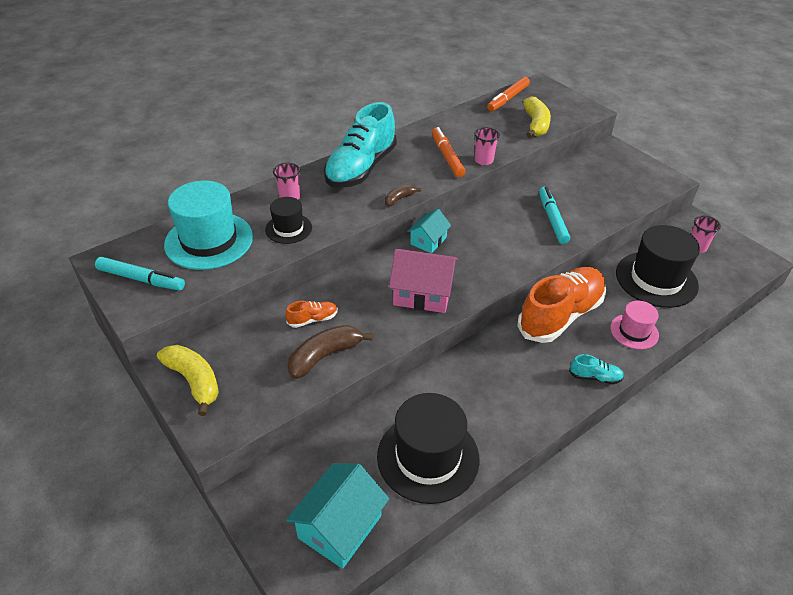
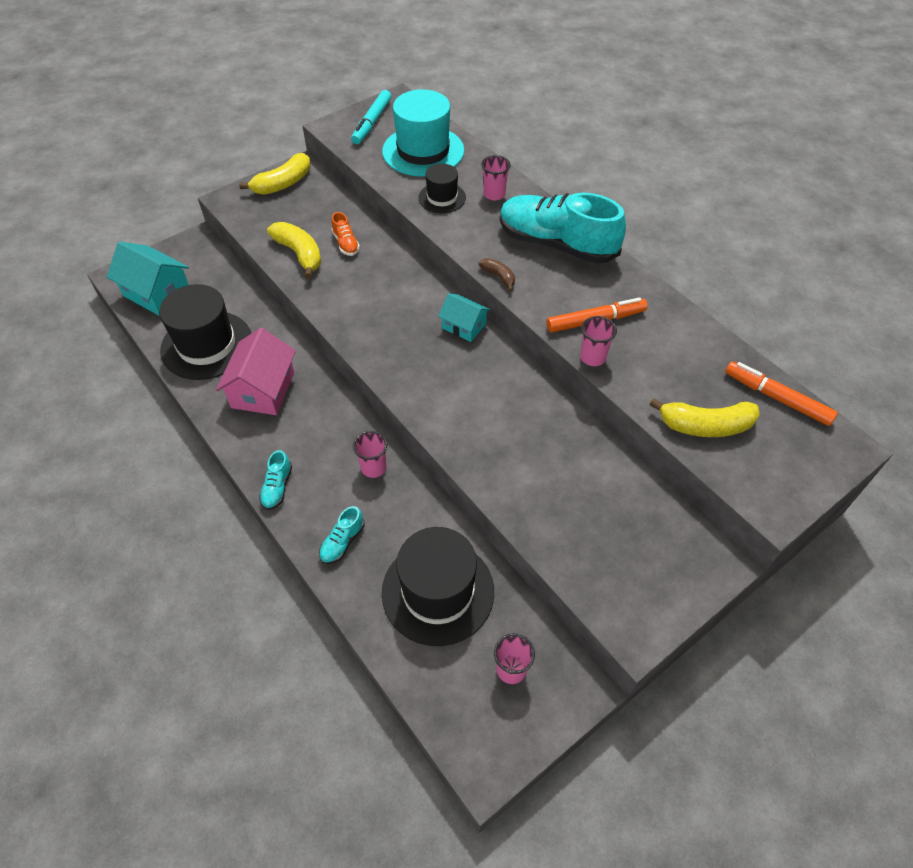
camera: 90 degrees right, 10 degrees up
brown banana [288,325,373,379] -> yellow banana [267,222,321,278]
pink house [389,249,458,313] -> pink house moved to [216,328,296,415]
orange shoe [517,267,606,343] -> pink cup [353,431,387,478]
turquoise marker [539,187,570,244] -> none
pink hat [610,301,659,349] -> turquoise shoe [319,506,365,564]

